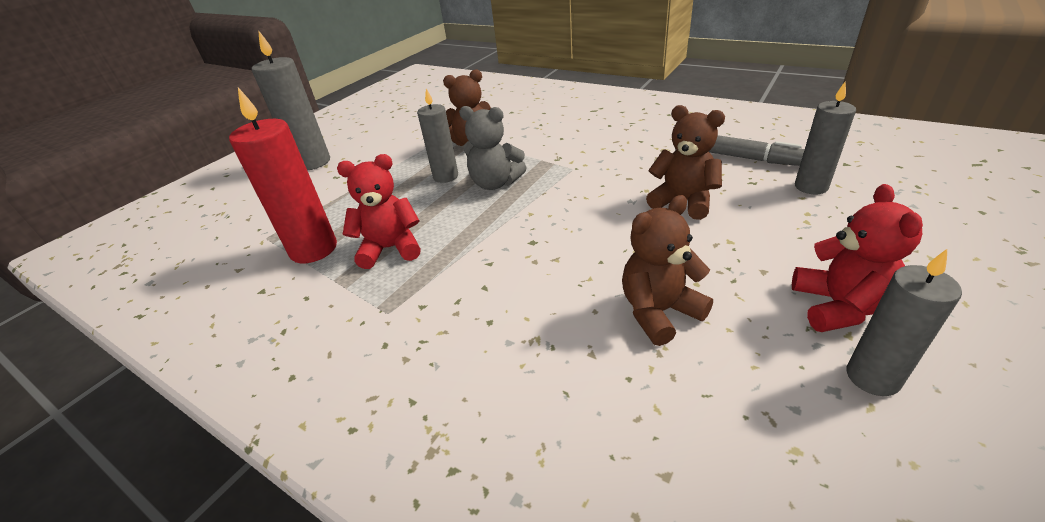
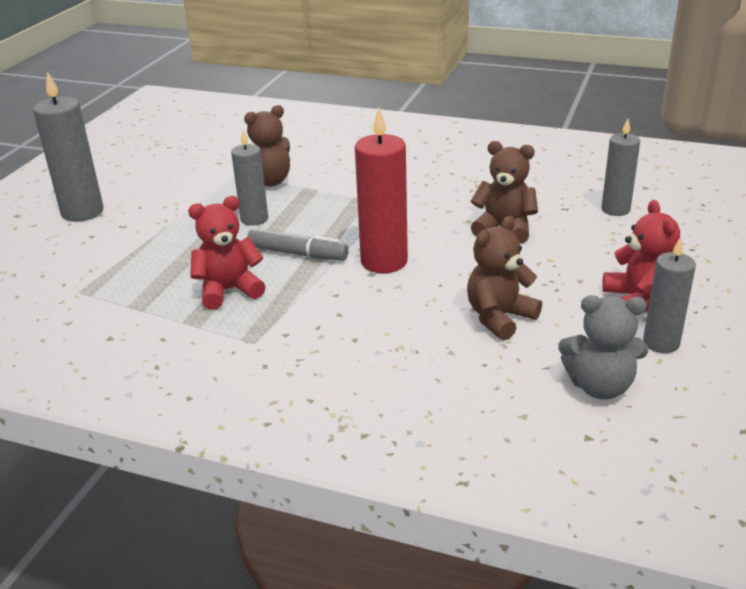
camera: 15 degrees left, 5 degrees down
red candle [229,87,337,263] -> red candle moved to [355,108,408,273]
grey teddy bear [459,106,527,190] -> grey teddy bear moved to [558,295,648,400]
grey marker [709,135,805,166] -> grey marker moved to [247,228,348,261]

